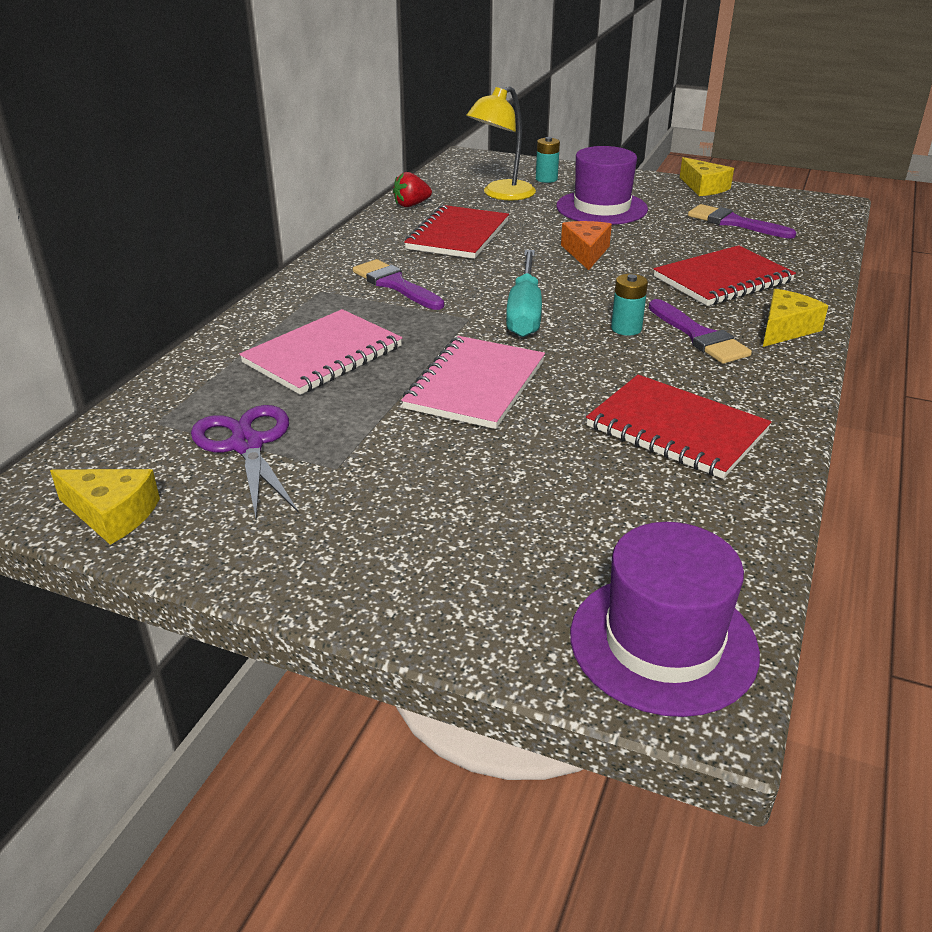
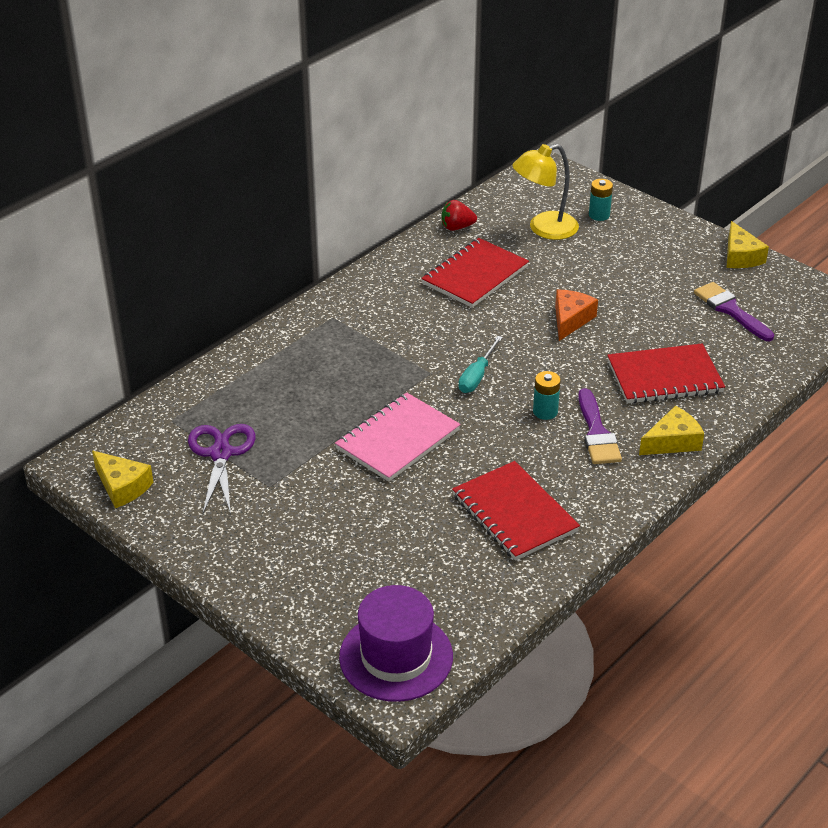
camera: 20 degrees right, 5 degrees up
pink notebook [239,309,402,395] -> none
purple brush [353,259,444,310] -> none
turquoise screwdriver [506,250,542,337] -> turquoise screwdriver [458,336,503,393], size x0.63
purple hat [556,146,648,225] -> none

